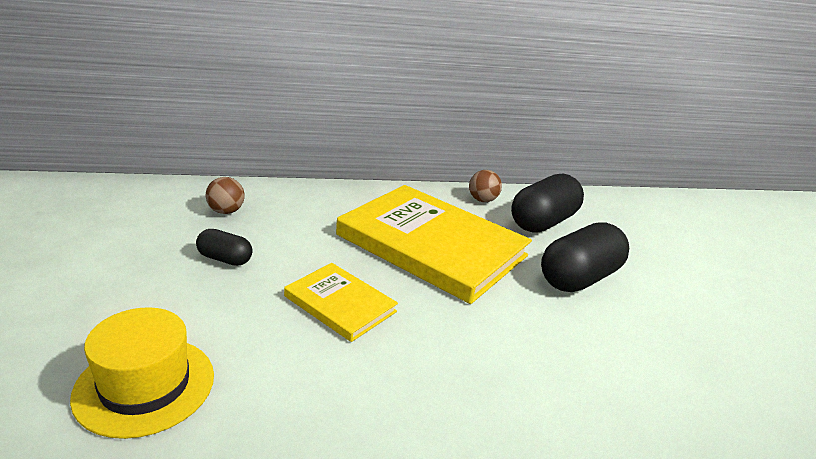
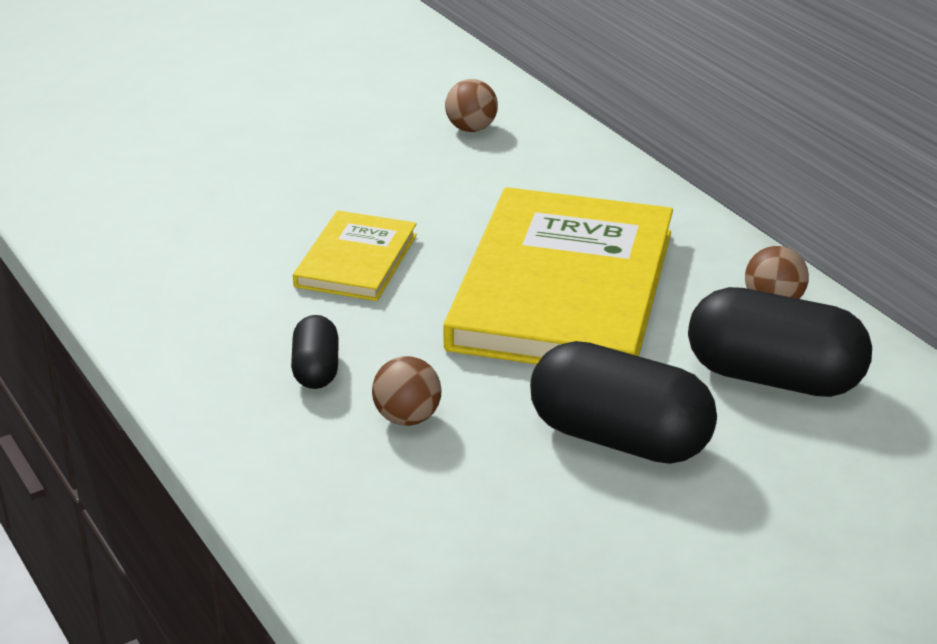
camera: 70 degrees right, 5 degrees up
yellow hat [70,307,214,439] -> none
black capsule [196,229,252,266] -> black capsule moved to [291,315,339,389]
none -> brown ball [372,356,442,426]

